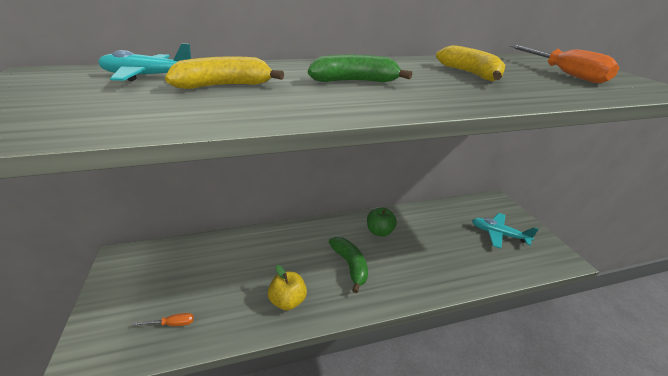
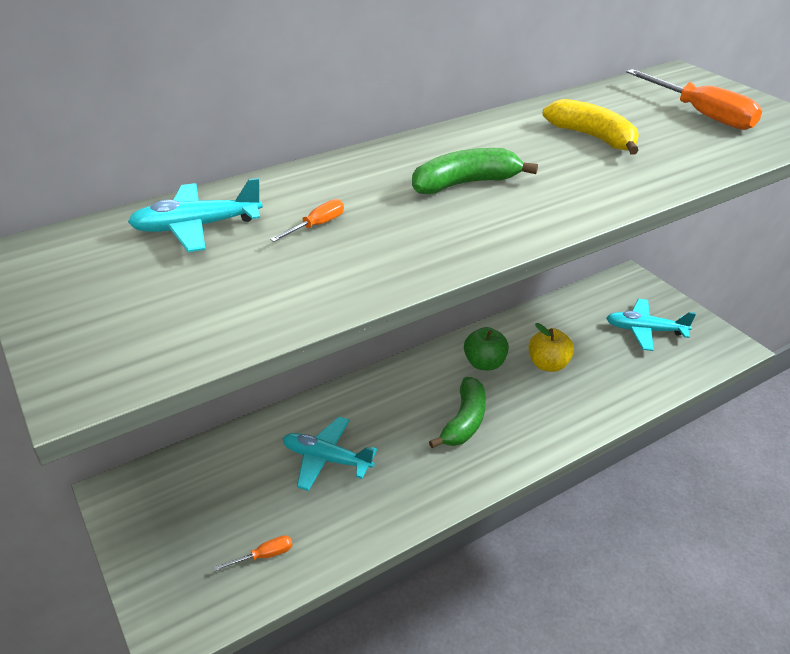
camera: 15 degrees left, 5 degrees up
yellow banana [165,56,284,89] -> orange screwdriver [270,199,344,242]
yellow apple [268,265,307,310] -> yellow apple moved to [529,323,574,372]
green banana [329,237,368,293] -> green banana turned 60 degrees clockwise [429,377,486,448]
none -> turquoise plane [283,417,377,491]

